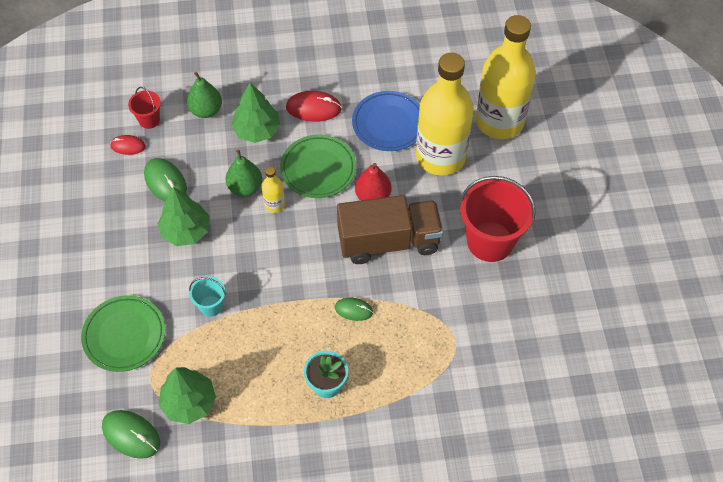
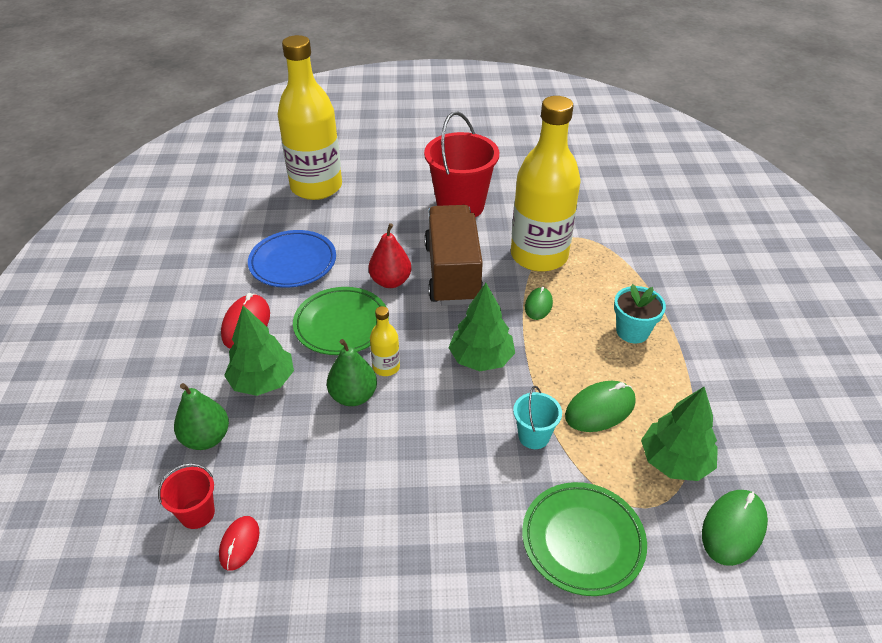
camera: 85 degrees left, 15 degrees down
green mouse [144,158,187,202] -> green mouse moved to [565,381,636,432]
green tree [157,187,210,246] -> green tree moved to [449,283,515,371]
yellow bottle [416,53,474,176] -> yellow bottle moved to [511,96,581,272]

